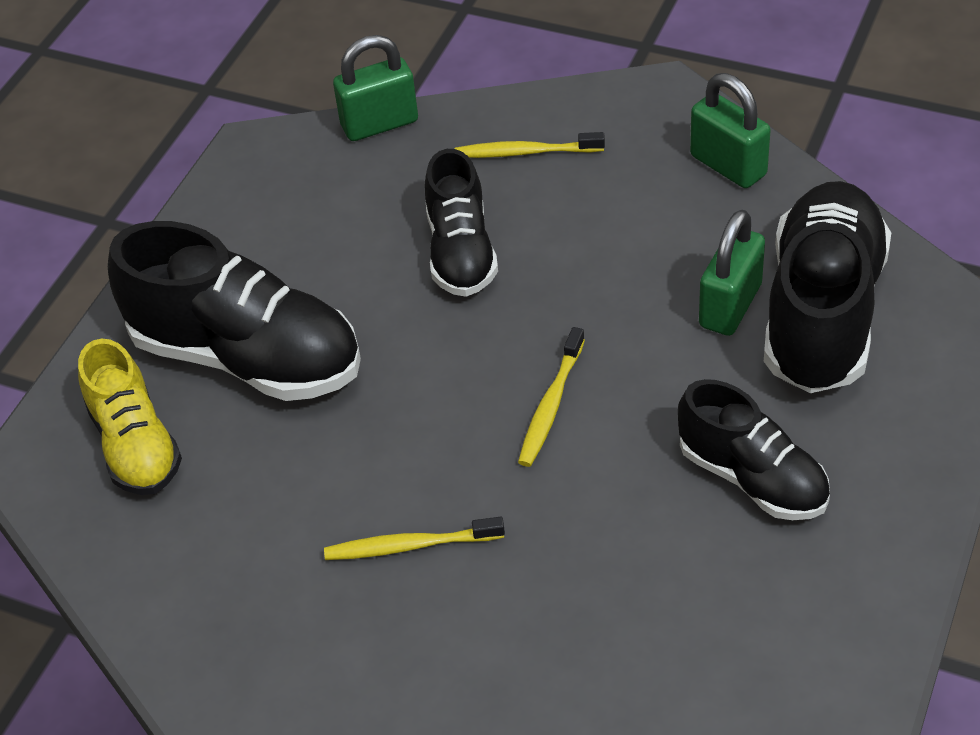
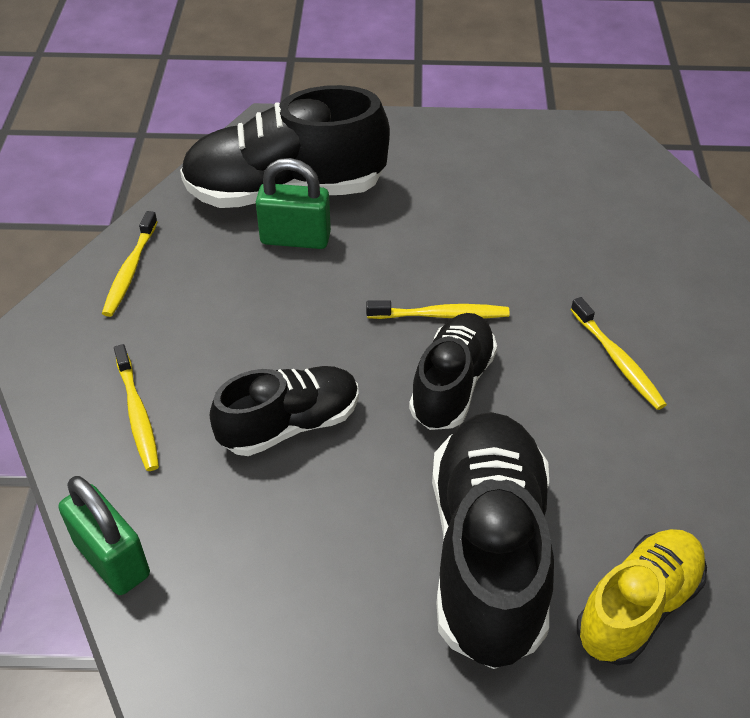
camera: 115 degrees left, 0 degrees up
black shoe [678,379,830,520] -> black shoe moved to [409,313,497,430]
green padlock [690,73,771,188] -> yellow toothbrush [102,211,158,317]

